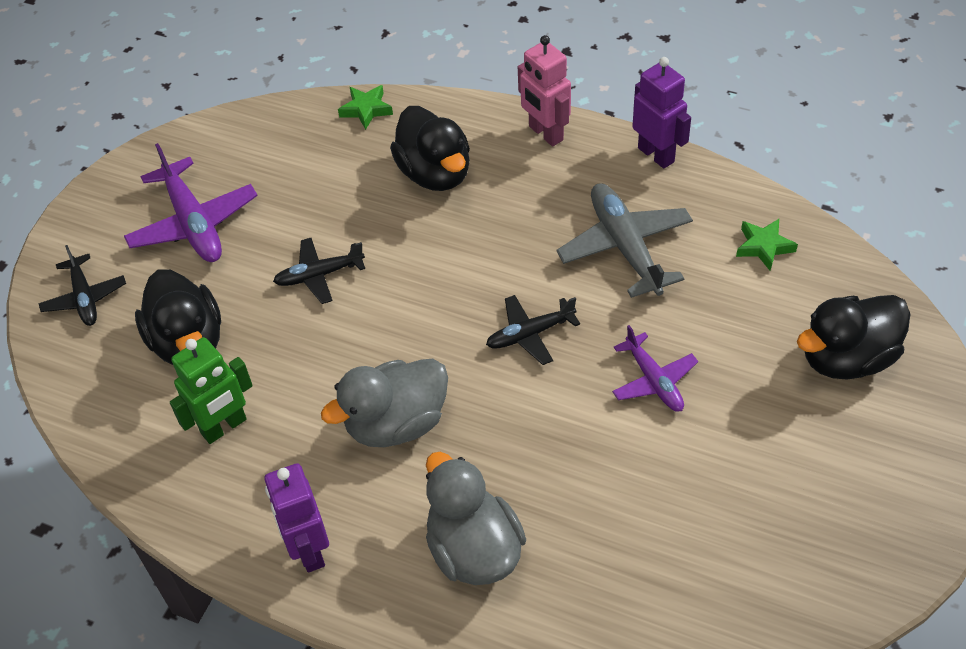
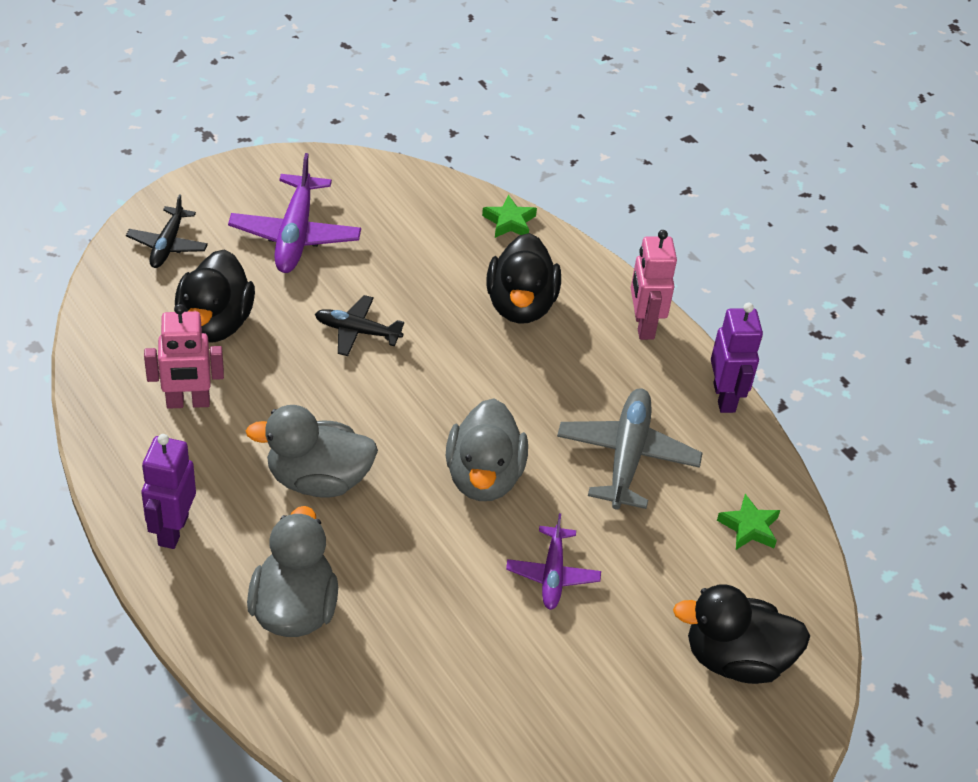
camera: 25 degrees right, 5 degrees down
green robot [170,337,253,444] -> pink robot [144,304,224,409]
black plane [486,295,580,365] -> grey duck [446,398,528,501]

